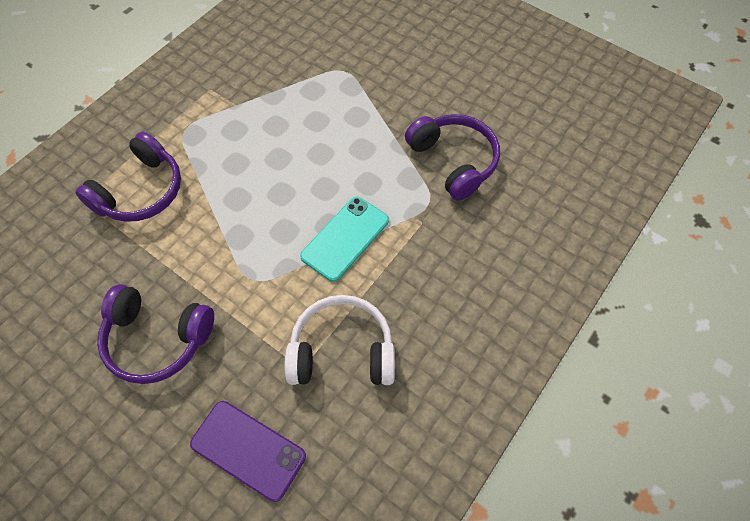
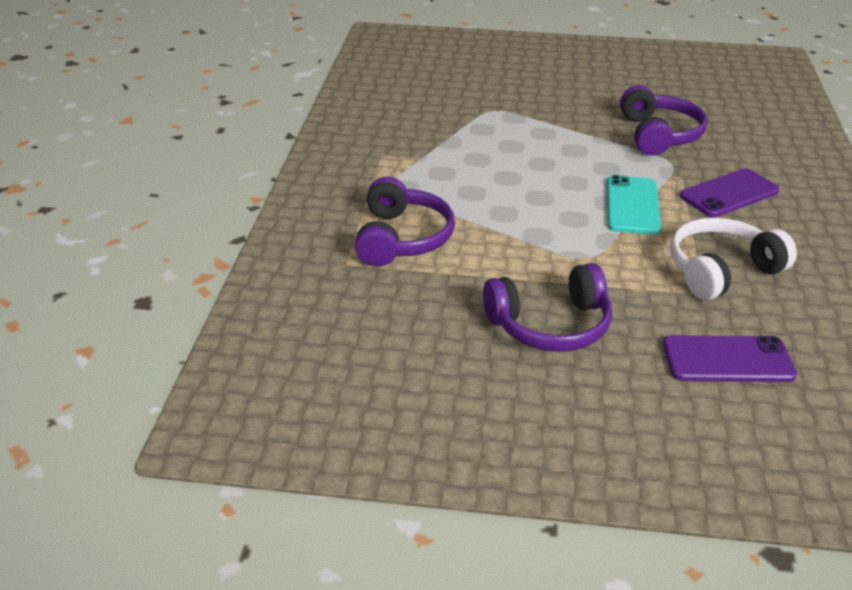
camera: 30 degrees left, 25 degrees down
purple headphones [405,114,500,201] -> purple headphones turned 60 degrees clockwise [620,85,708,155]
none -> purple phone [680,168,780,217]

